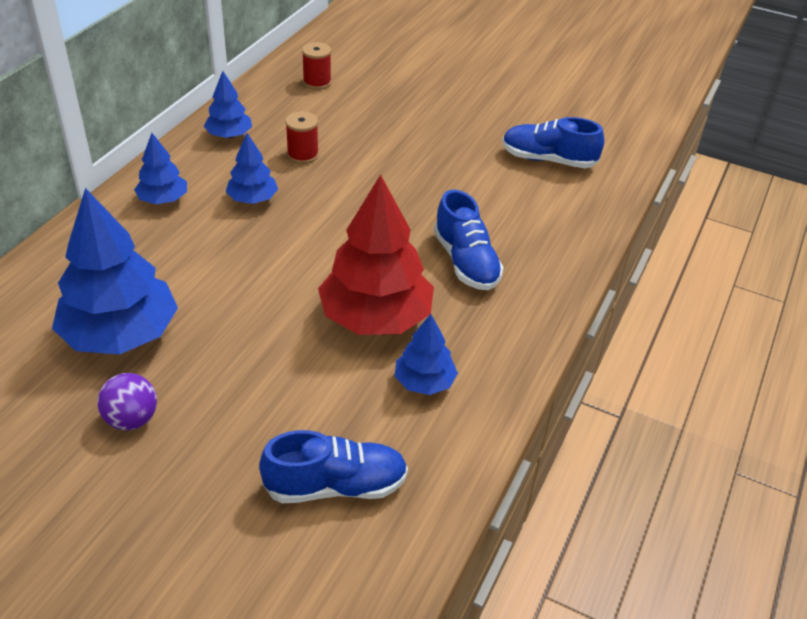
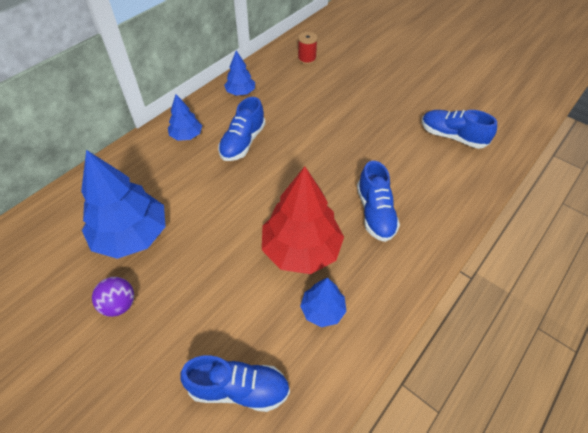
camera: 15 degrees right, 10 degrees up
blue tree [226,133,278,204] -> blue shoe [218,97,265,161]
red spool [285,111,319,164] -> none

